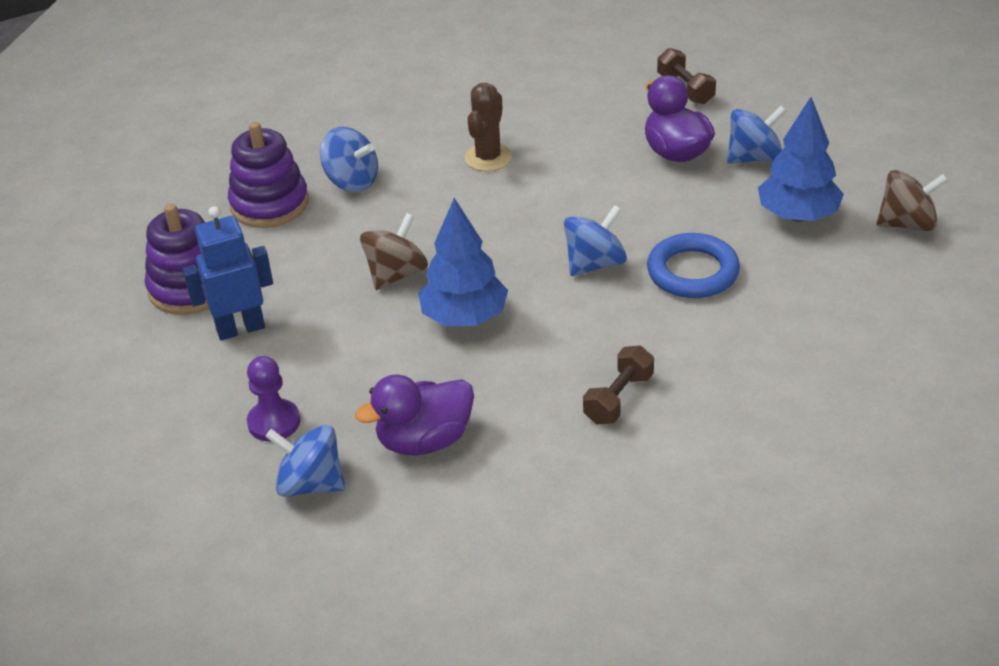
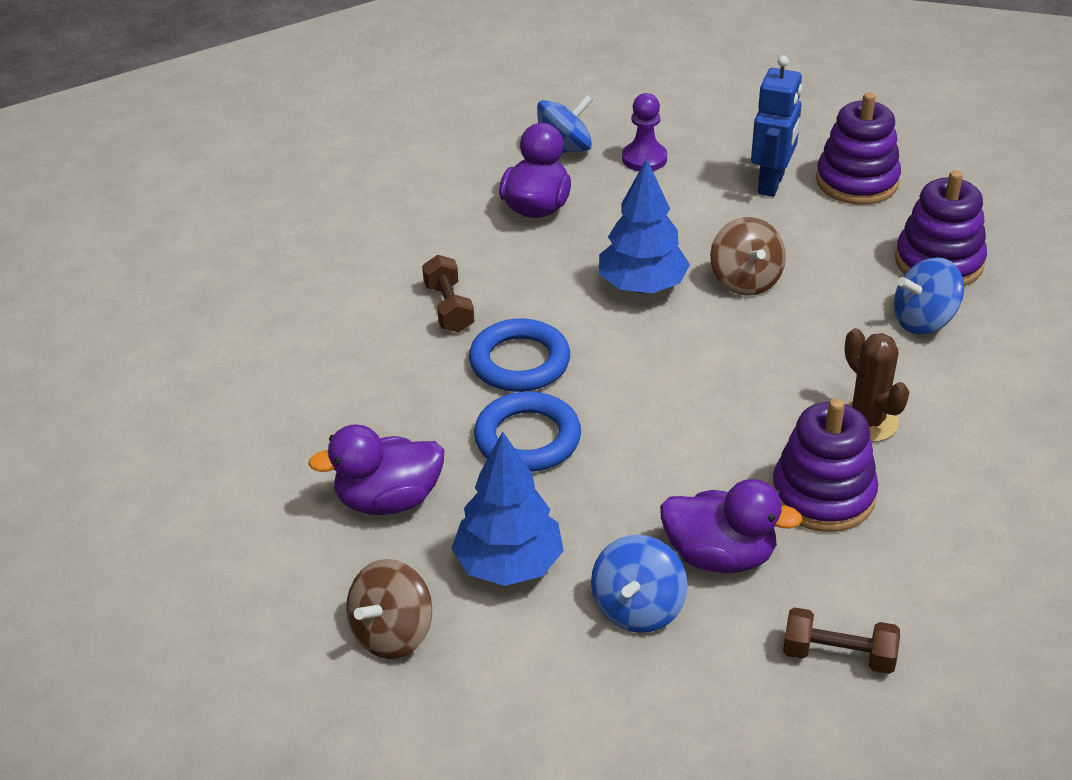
camera: 130 degrees right, 0 degrees up
blue spinning top [564,205,627,276] -> none
none -> purple duck [308,424,444,515]
none -> blue ring [469,318,570,392]
none -> purple stacking toy [772,398,878,532]

